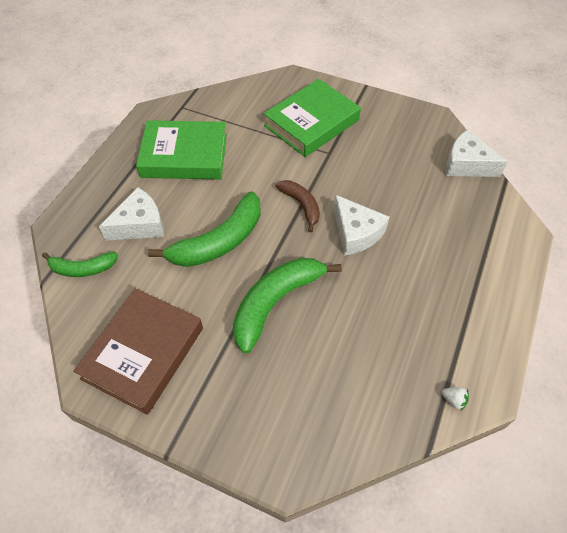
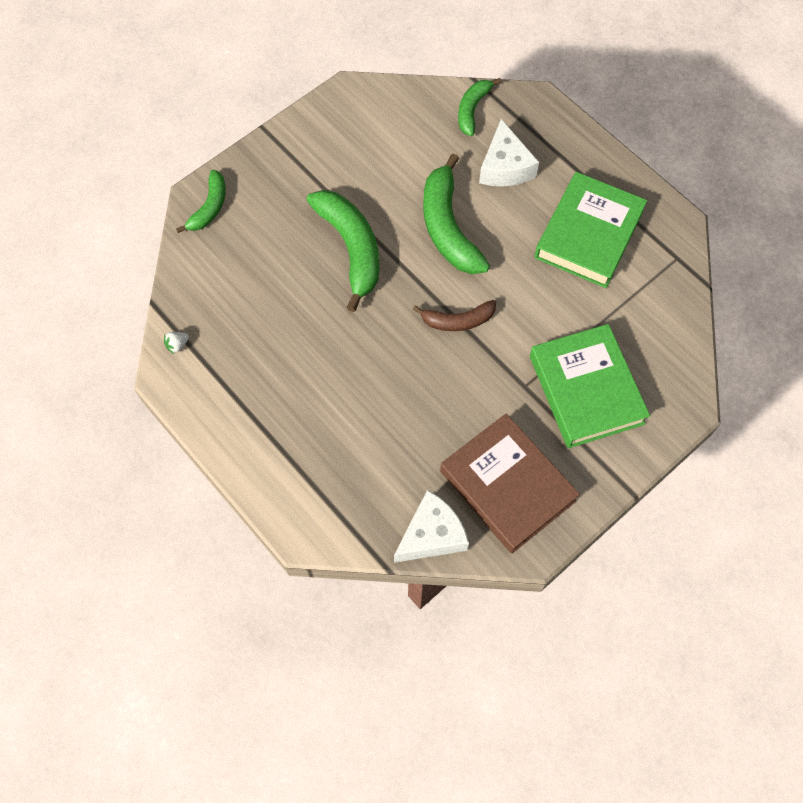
camera: 115 degrees right, 10 degrees up
brown book [73,288,203,415] -> brown book moved to [440,414,580,554]
white cheese [334,195,389,256] -> none
none -> green banana [176,169,226,233]

